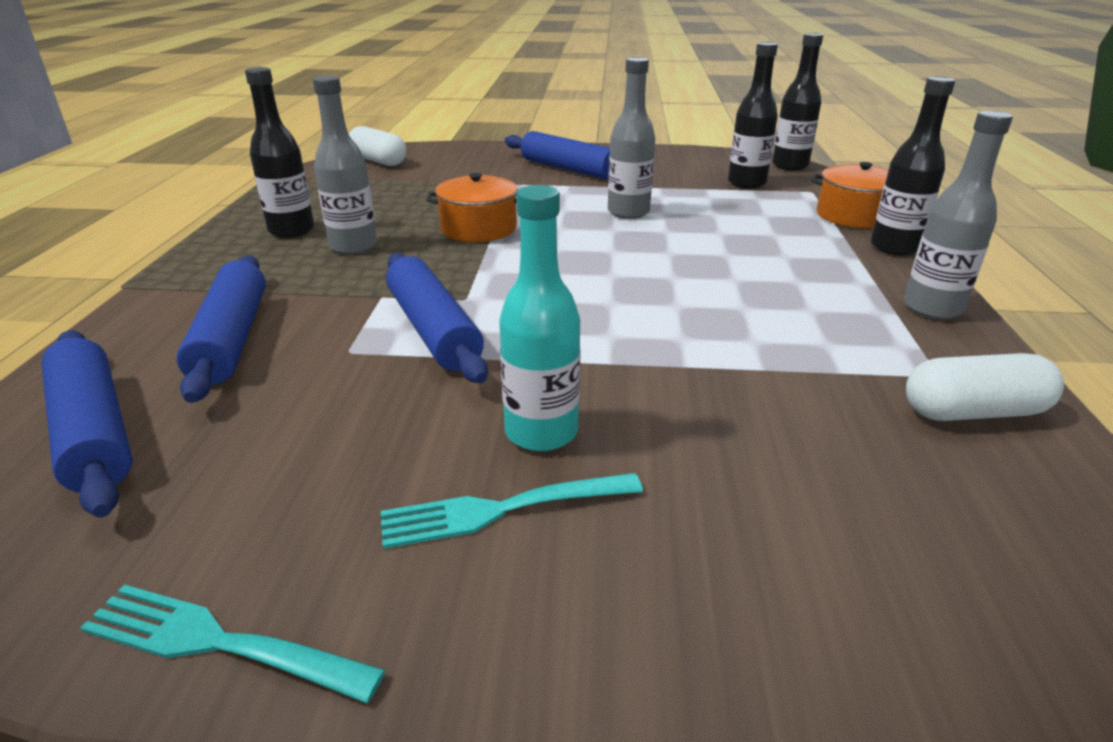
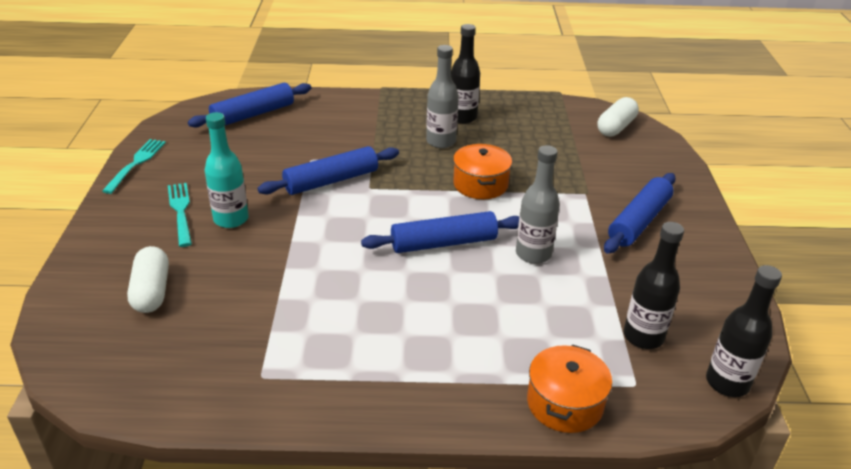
camera: 85 degrees right, 5 degrees up
blue rolling pin [176,255,266,403] -> blue rolling pin moved to [361,211,519,253]
black bottle [871,76,955,256] -> none
grey bottle [904,110,1013,319] -> none
white capsule [906,353,1064,421] -> white capsule moved to [127,246,169,313]

